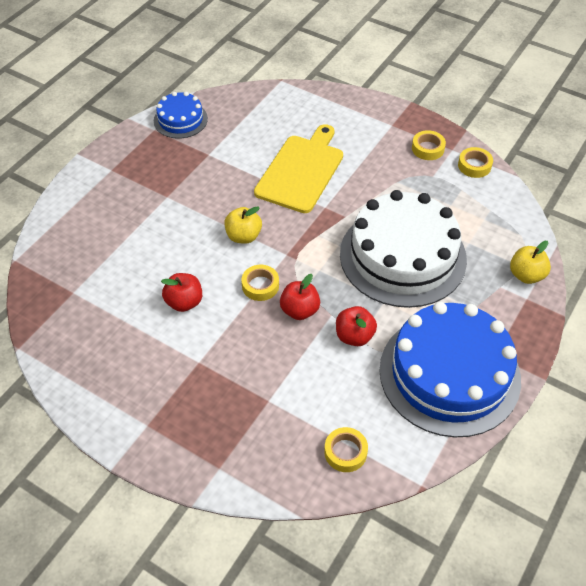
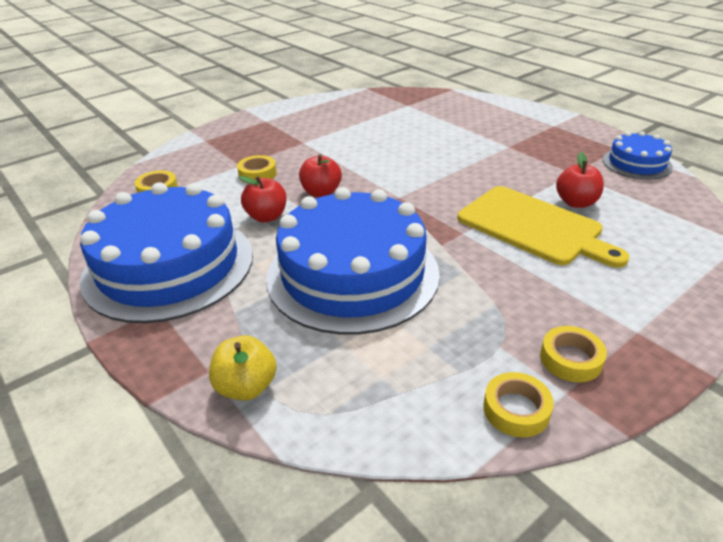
camera: 110 degrees right, 15 degrees down
red apple [161,273,202,312] -> red apple moved to [556,152,604,208]
yellow apple [224,206,262,244] -> none
yellow tape [241,265,279,301] -> yellow tape moved to [237,155,277,183]
white cake [340,190,467,308] -> blue cake [266,187,440,335]

